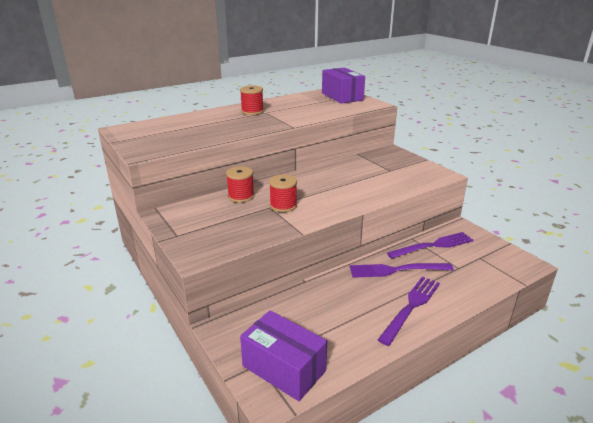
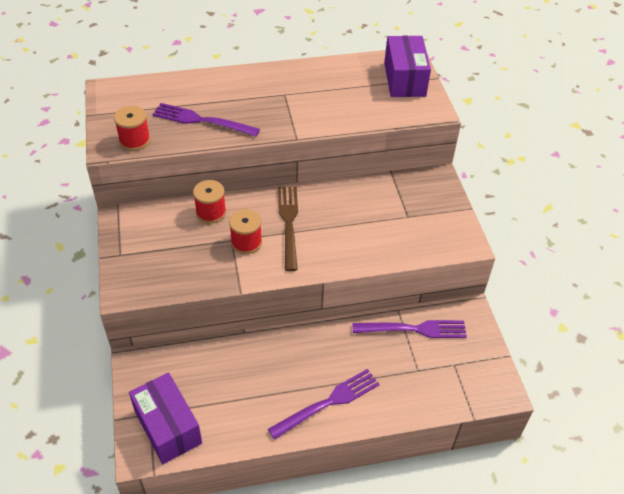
camera: 20 degrees right, 20 degrees up
red spool [240,86,264,115] -> red spool moved to [114,106,150,151]
purple fork [350,263,454,278] -> purple fork moved to [152,103,260,136]
none -> brown fork [278,186,298,271]

